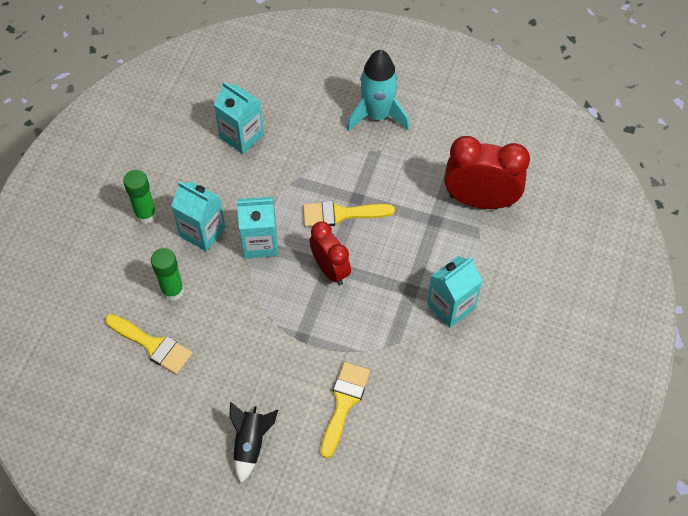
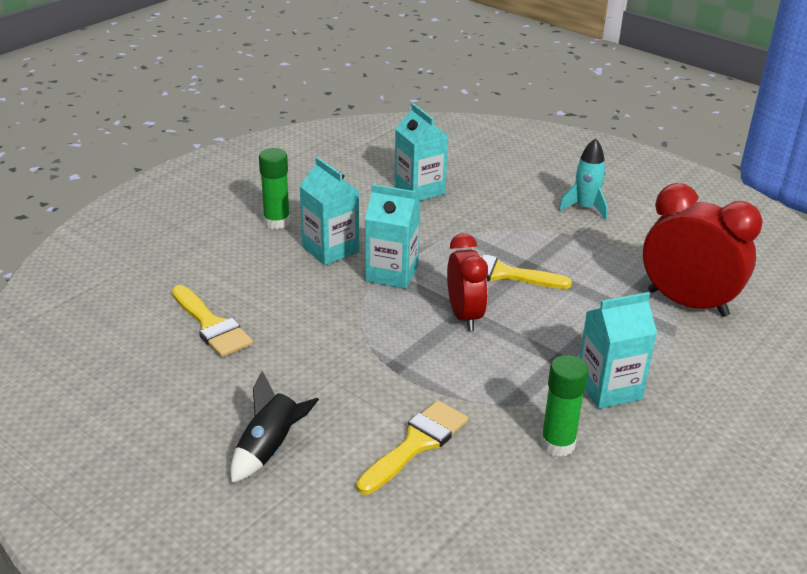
camera: 20 degrees right, 25 degrees down
green glue stick [151,248,184,301] -> green glue stick moved to [541,355,589,457]
turquoise rocket [347,50,409,131] -> turquoise rocket [559,138,608,220], size x0.64

